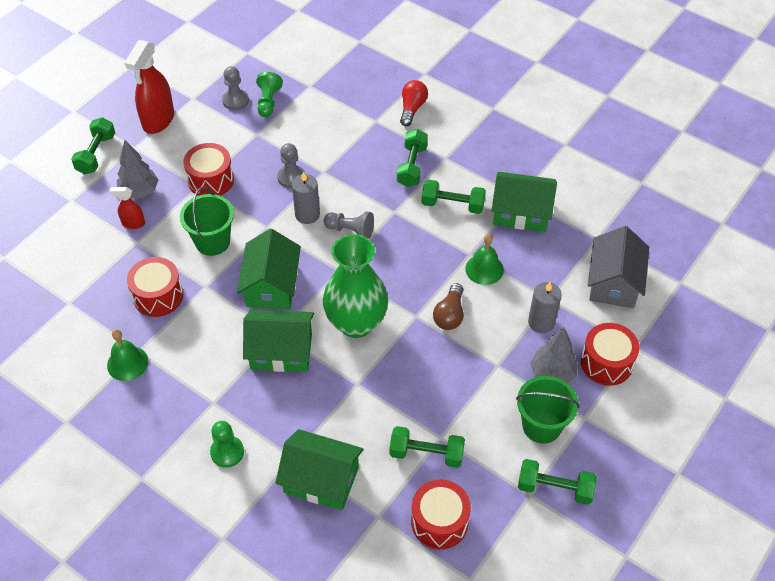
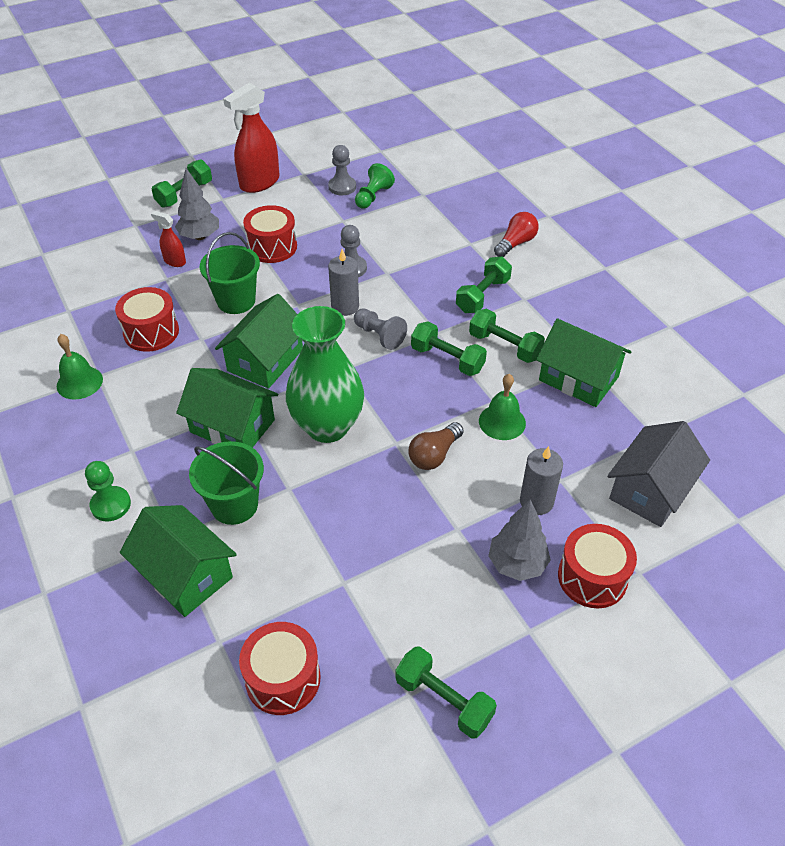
camera: 25 degrees right, 5 degrees down
green dumbbell [390,426,465,468] -> green dumbbell moved to [411,321,487,376]
green bucket [516,376,580,444] -> green bucket moved to [189,441,264,525]

